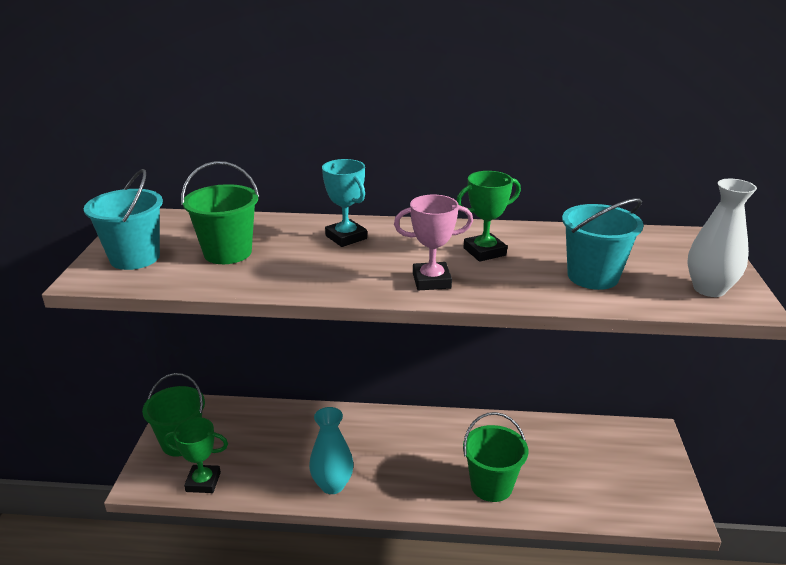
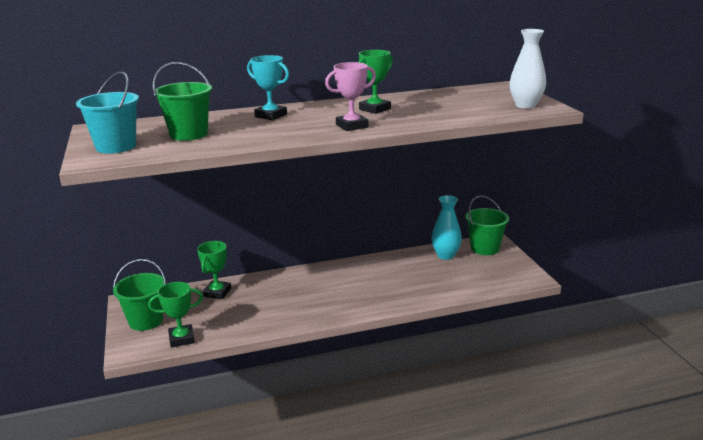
camera: 20 degrees left, 5 degrees down
turquoise vase [309,407,354,494] -> turquoise vase moved to [431,195,462,260]
green bucket [463,412,528,502] -> green bucket moved to [465,196,509,255]
turquoise bucket [562,198,644,290] -> none
none -> green trophy [197,241,231,299]

